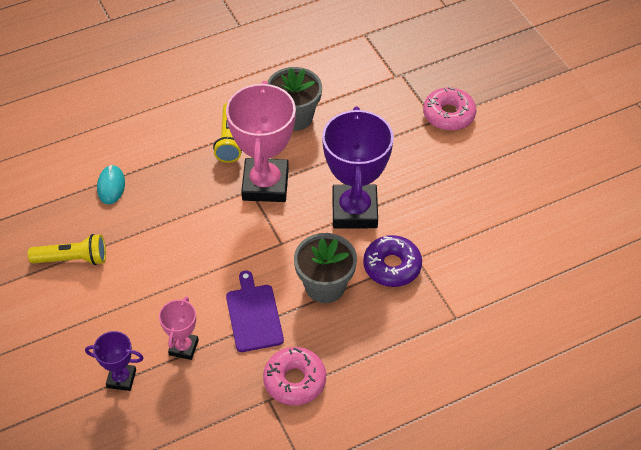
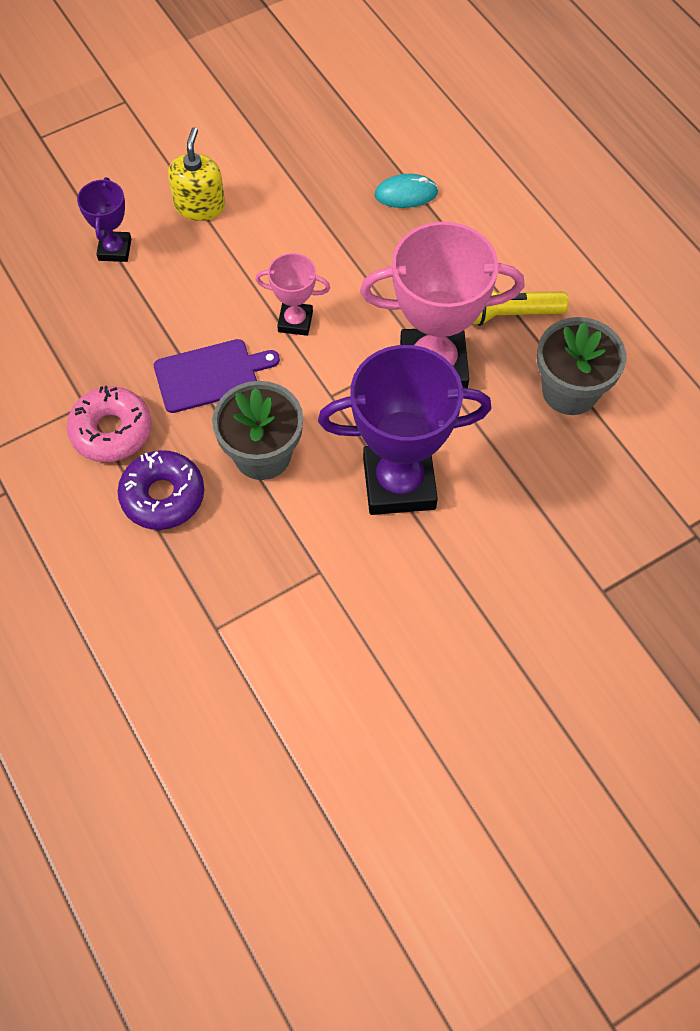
camera: 85 degrees right, 10 degrees up
yellow flashlight [28,234,106,265] -> none
pink trophy [159,296,199,360] -> pink trophy moved to [255,253,330,336]
purple donut [363,235,422,287] -> purple donut moved to [118,450,204,530]
pink donut [423,87,476,131] -> none
none -> yellow soap dispenser [168,127,225,221]

